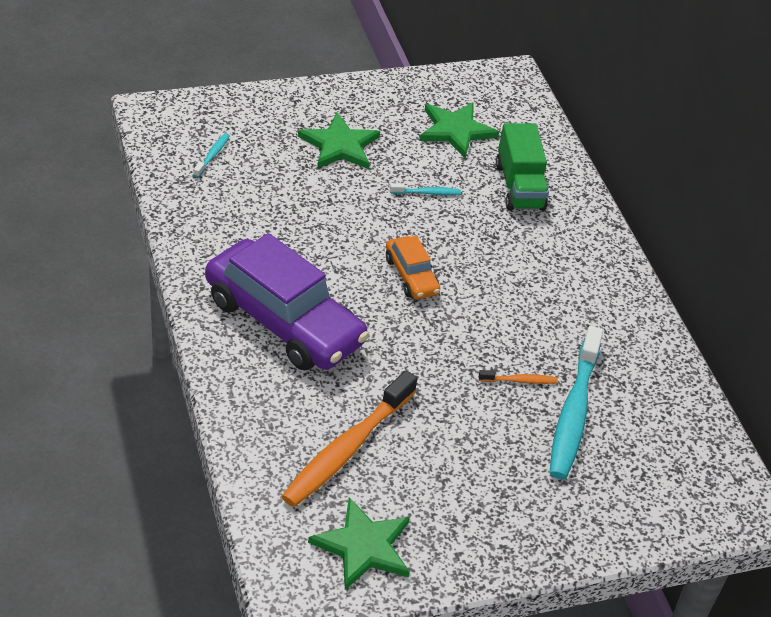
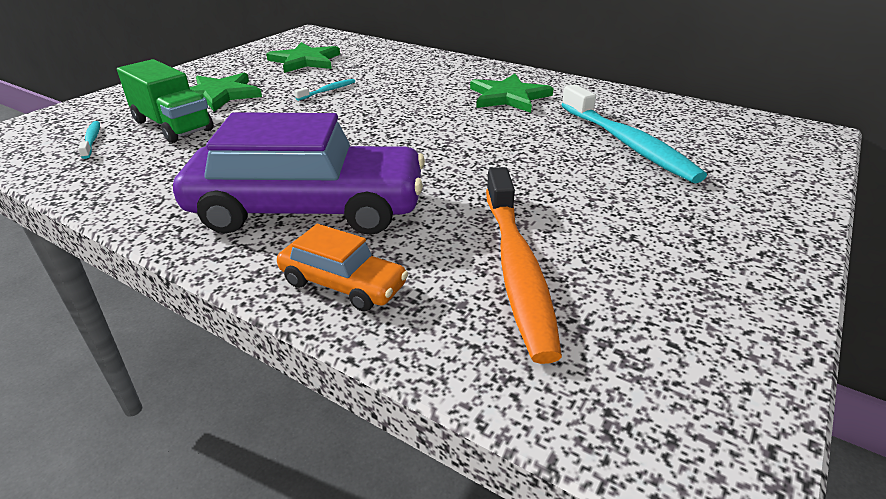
camera: 35 degrees left, 10 degrees down
green star [308,497,410,590] -> green star moved to [470,74,554,113]
orange car [386,236,440,299] -> orange car moved to [277,224,408,311]
orange toothbrush [479,370,558,384] -> none
green truck [496,123,549,211] -> green truck moved to [117,59,214,143]

